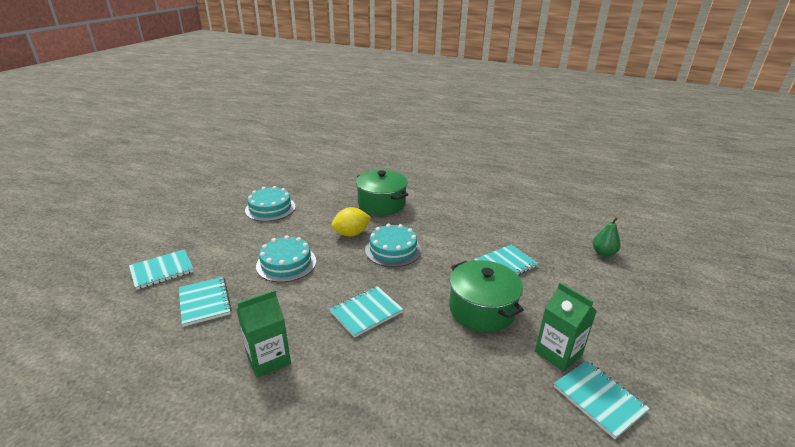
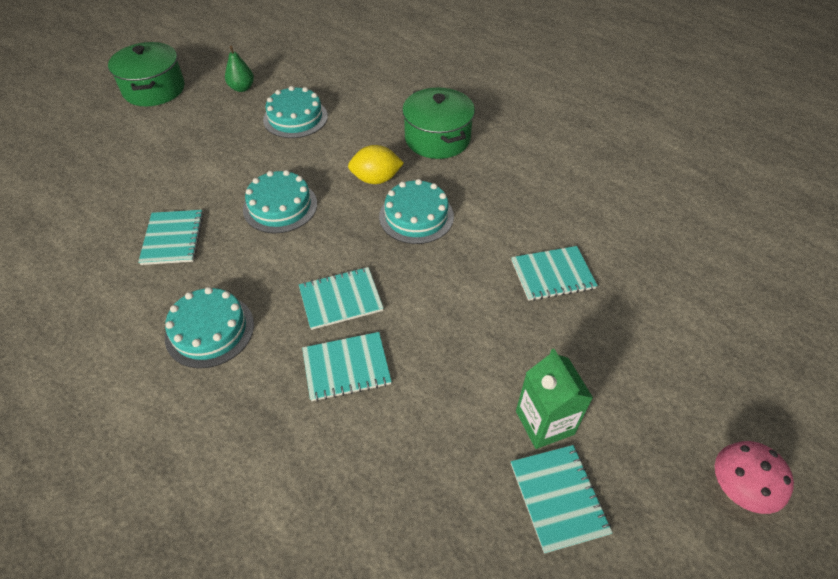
camera: 20 degrees right, 20 degrees up
turquoise notebook [129,249,194,290] -> turquoise notebook moved to [302,332,392,402]
green carton [237,290,291,378] -> turquoise cake [165,287,254,368]
green pot [449,260,524,332] -> green pot moved to [108,42,185,106]
green pear [593,217,621,257] -> green pear moved to [225,46,254,92]
none -> pink mushroom [715,441,794,514]

